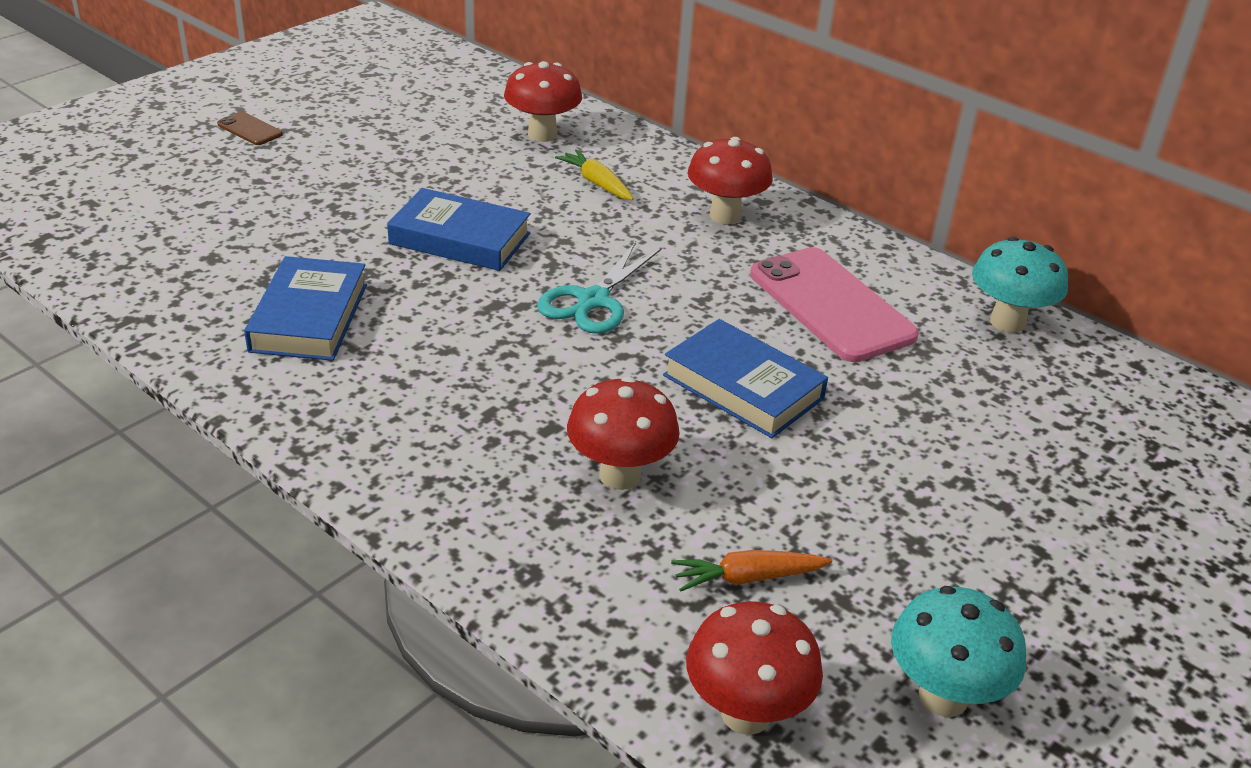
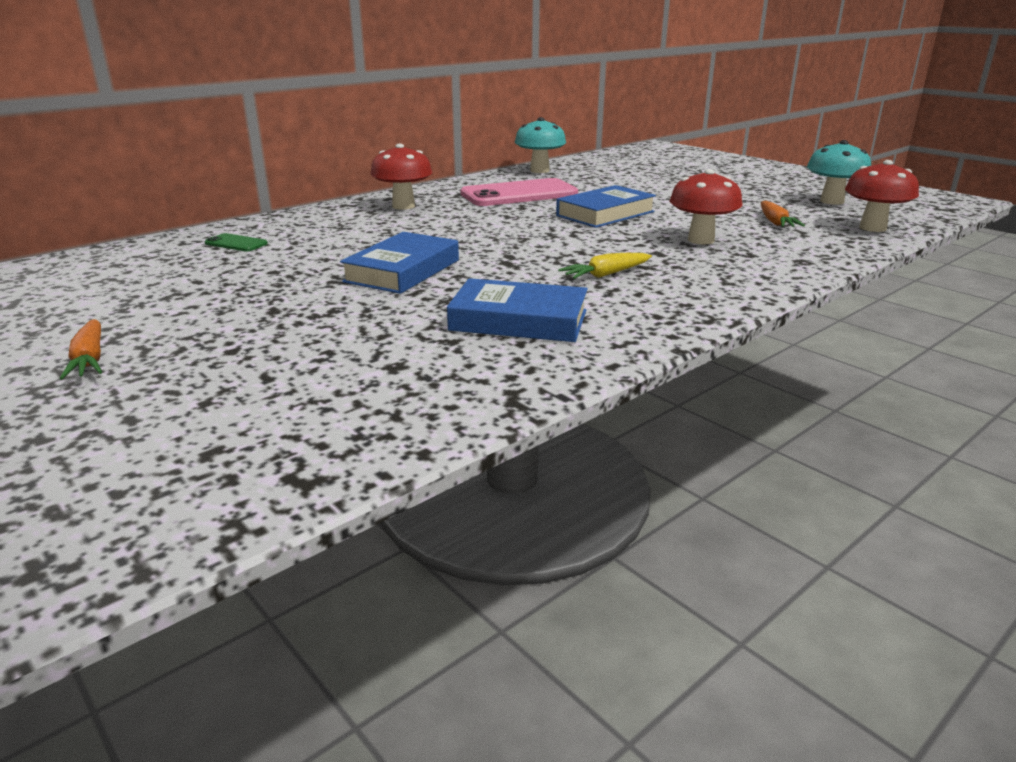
camera: 80 degrees left, 10 degrees down
brown phone [217,112,283,145] -> orange carrot [60,319,102,380]
red mushroom [504,61,582,142] -> green phone [204,233,268,252]
turquoise scissors [537,242,662,334] -> none
yellow carrot [555,149,634,200] -> yellow carrot moved to [558,253,652,279]

